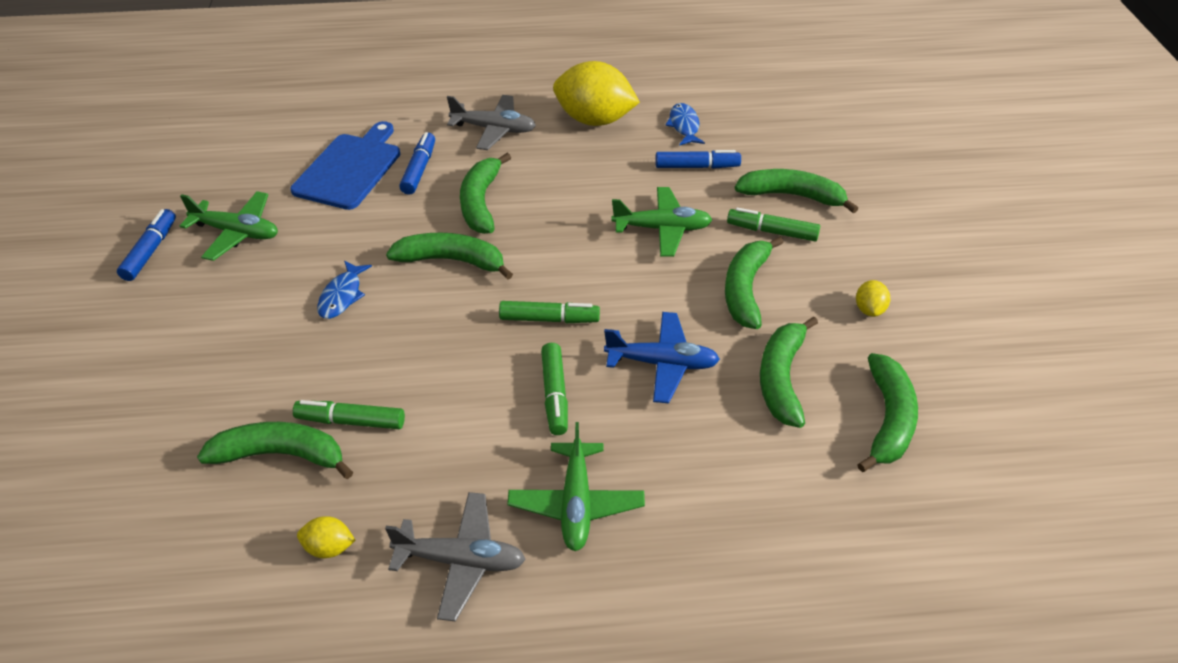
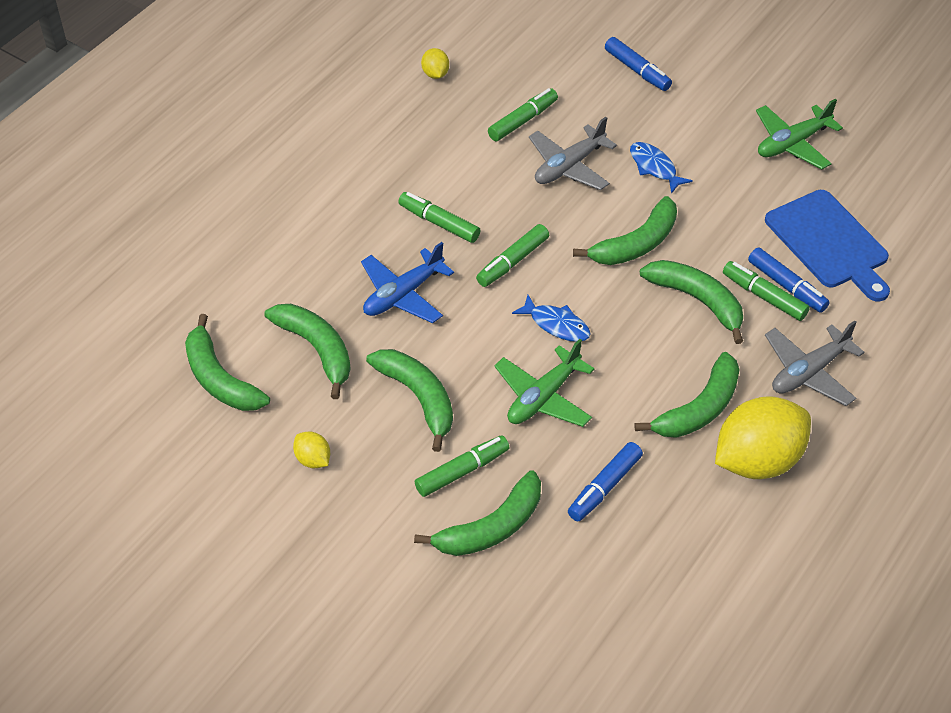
camera: 130 degrees right, 5 degrees up
blue marker [117,209,176,281] -> blue marker moved to [605,37,672,91]
green banana [197,422,353,479] -> green banana moved to [634,352,740,438]
yellow lemon [297,516,355,558] -> yellow lemon turned 60 degrees counterclockwise [421,48,449,79]
grey plane [385,492,526,622] -> grey plane moved to [529,117,617,190]
green plane [507,422,645,551] -> none
blue fish [665,103,705,146] -> blue fish moved to [512,295,591,342]
none -> green marker [723,261,810,321]

